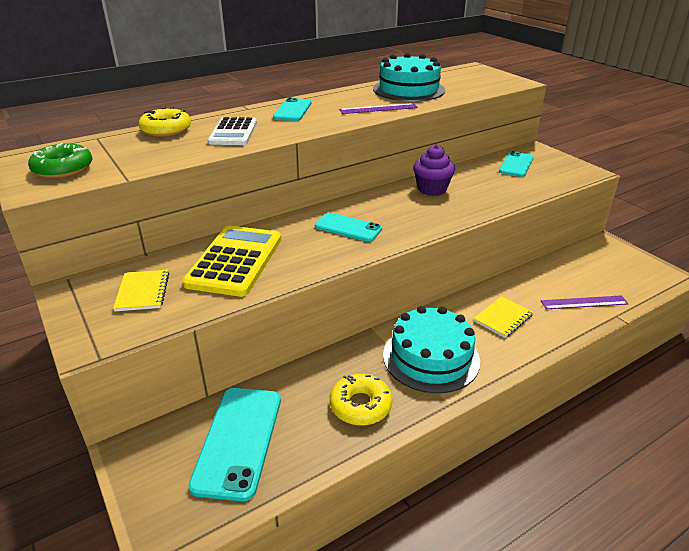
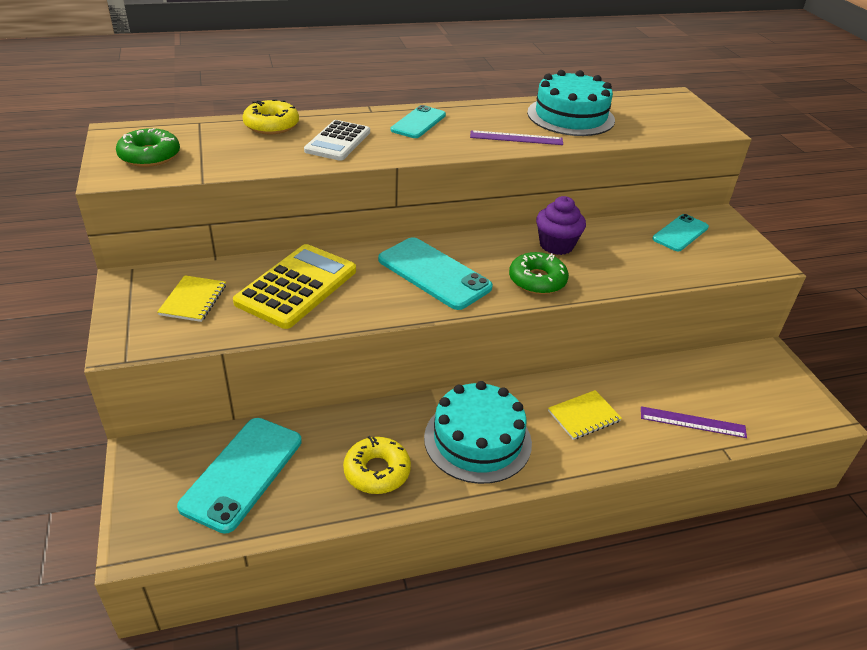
camera: 15 degrees right, 5 degrees up
turquoise phone [315,213,382,242] -> turquoise phone [378,237,493,310], size x1.59
none -> green donut [509,252,569,294]

